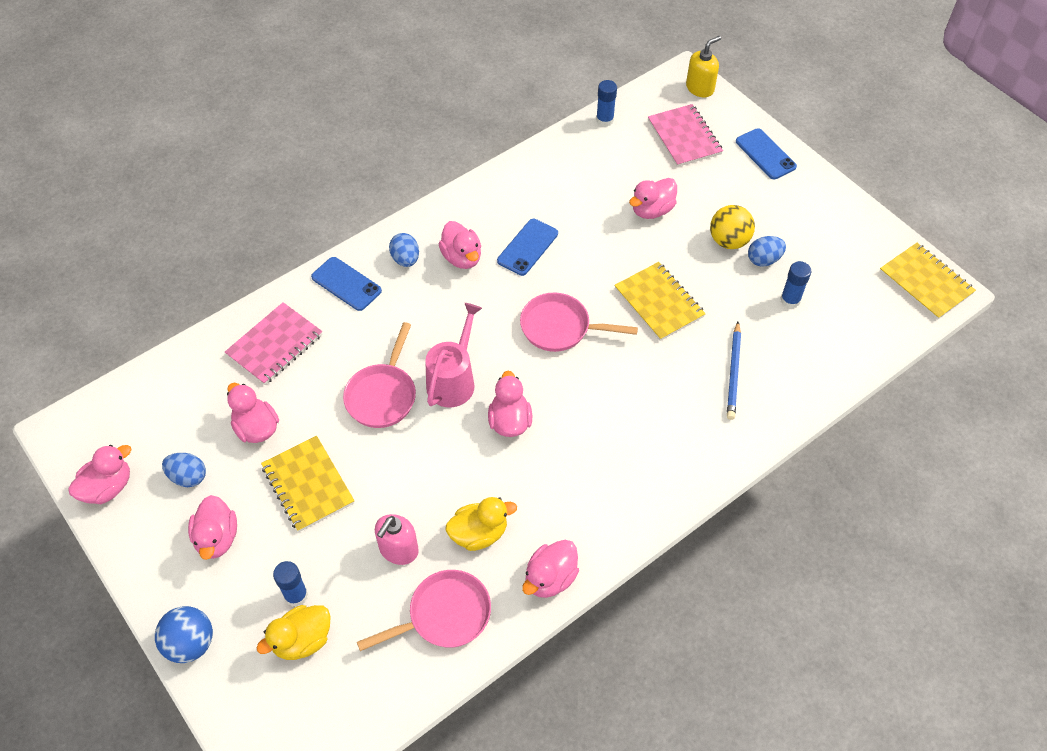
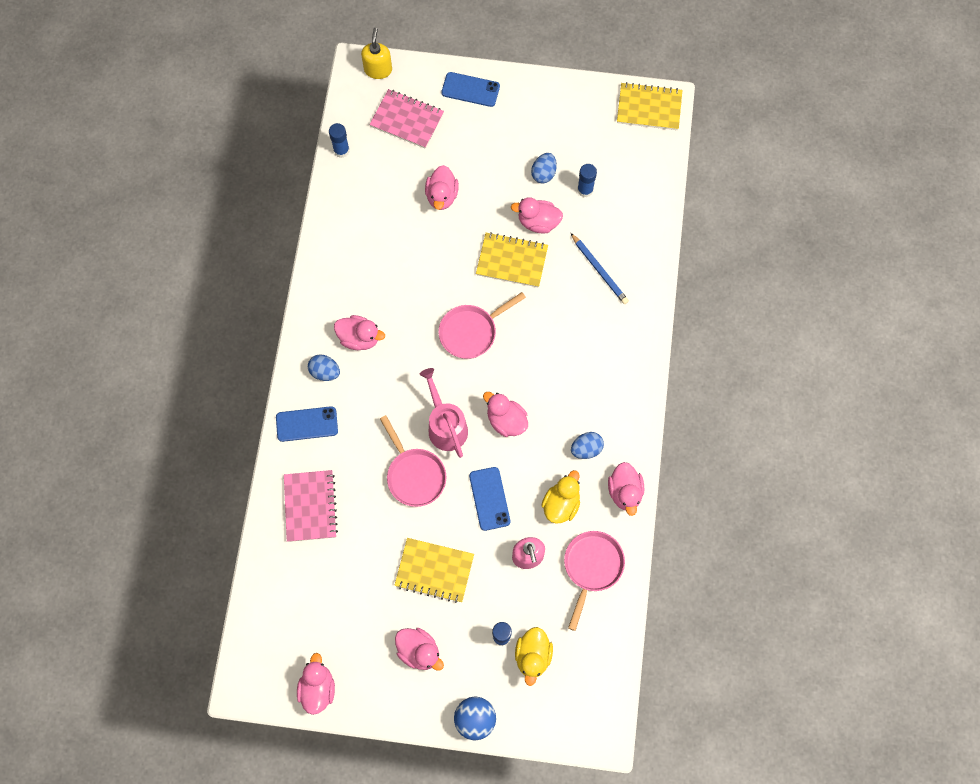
camera: 45 degrees left, 15 degrees up
blue egg [162,453,206,487] -> blue egg moved to [571,432,604,459]
pink duck [227,383,279,443] -> pink duck moved to [511,197,563,233]
blue phone [497,219,558,276] -> blue phone moved to [469,467,510,531]
yellow ball [710,205,755,249] -> none

